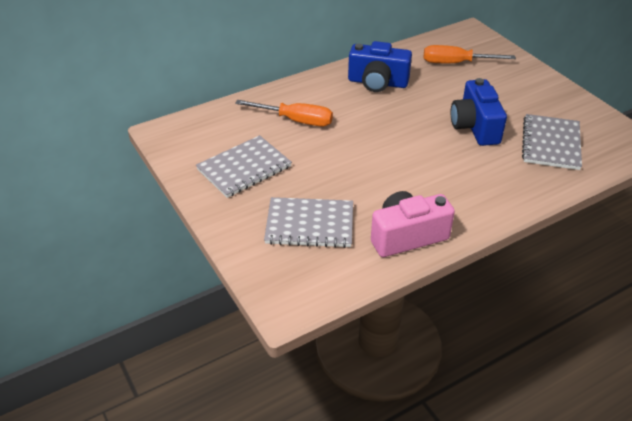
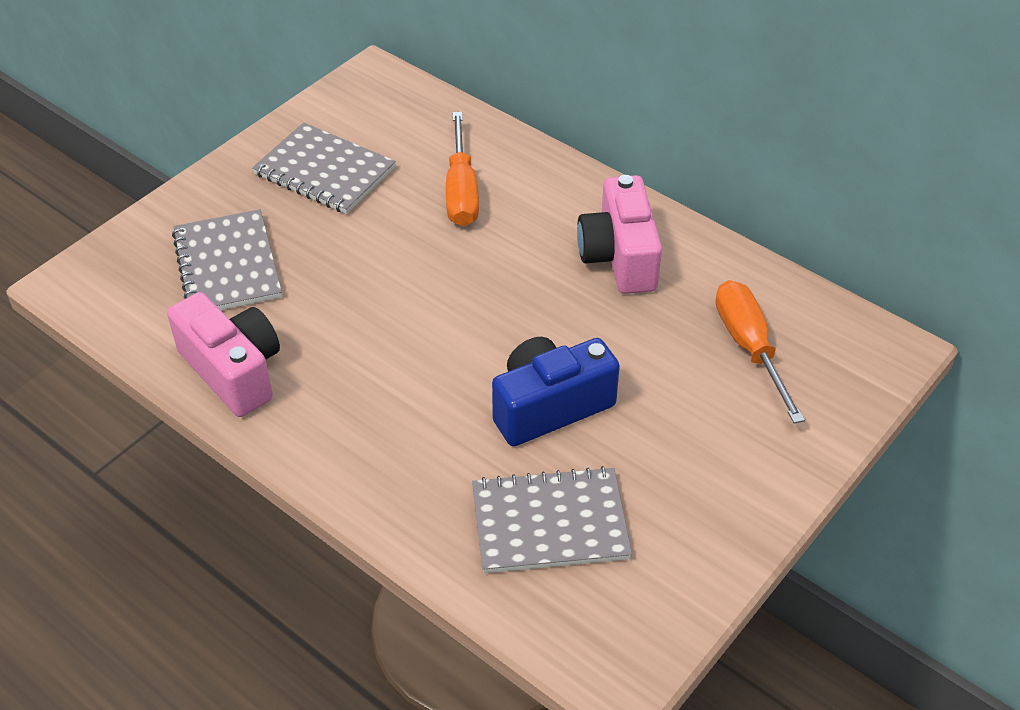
camera: 70 degrees right, 5 degrees up
blue camera [348,41,412,92] -> pink camera [577,175,662,294]

